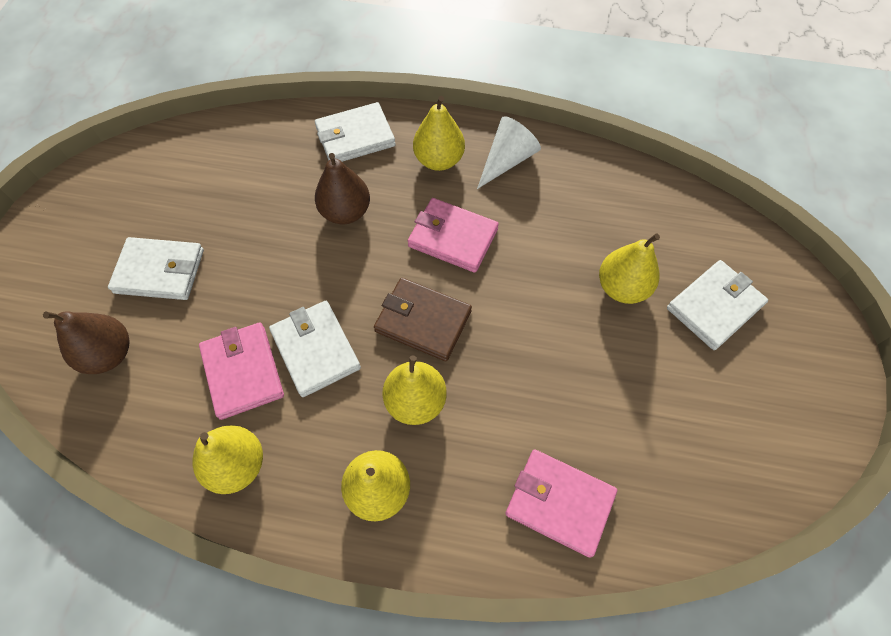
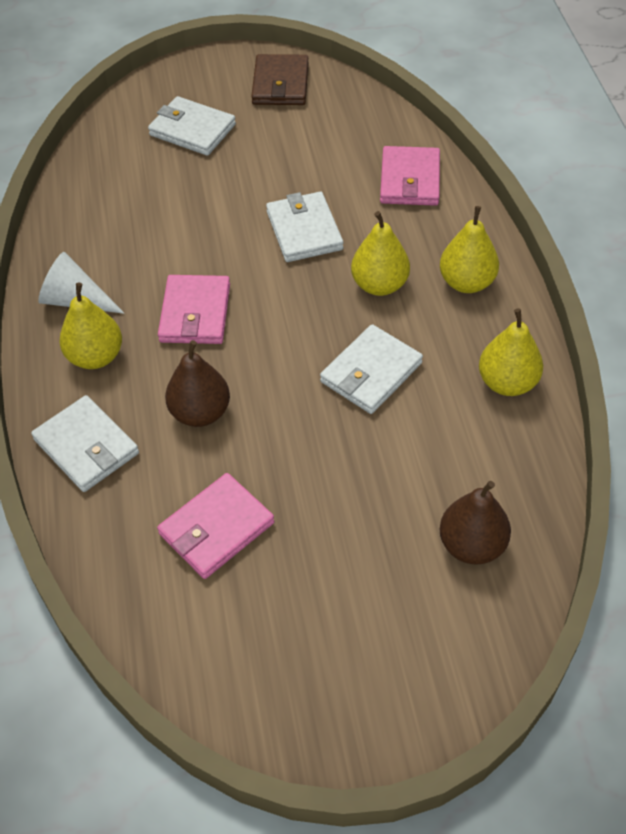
camera: 110 degrees left, 10 degrees down
white wallet [108,237,204,300] -> white wallet moved to [266,192,343,262]
pink wallet [199,322,284,420] -> pink wallet moved to [157,473,275,579]
brown wallet [374,278,472,361] -> brown wallet moved to [251,54,309,105]
yellow pear [599,233,660,304] -> none

